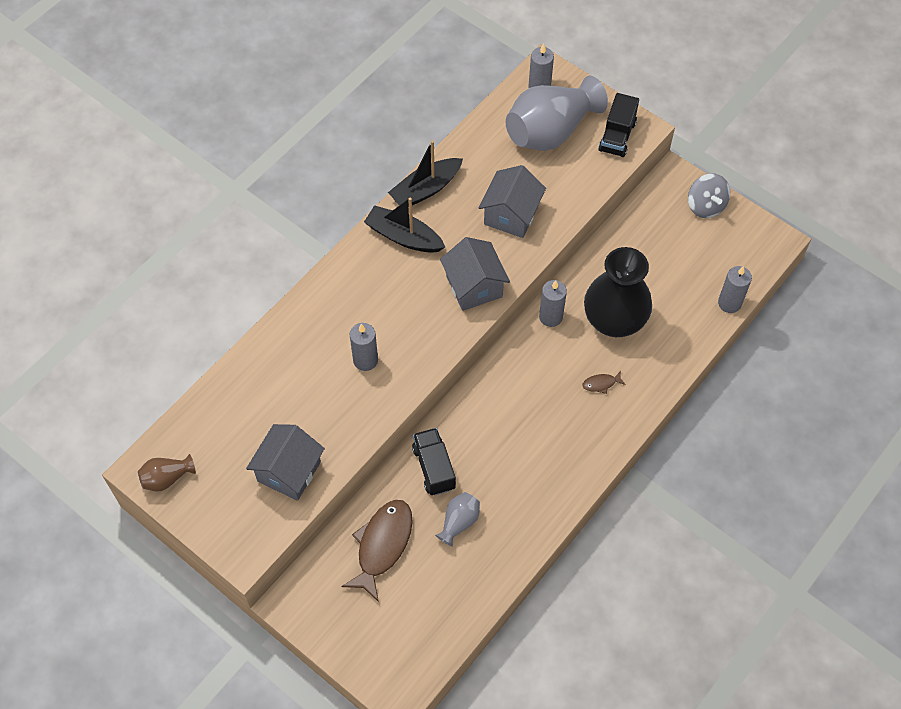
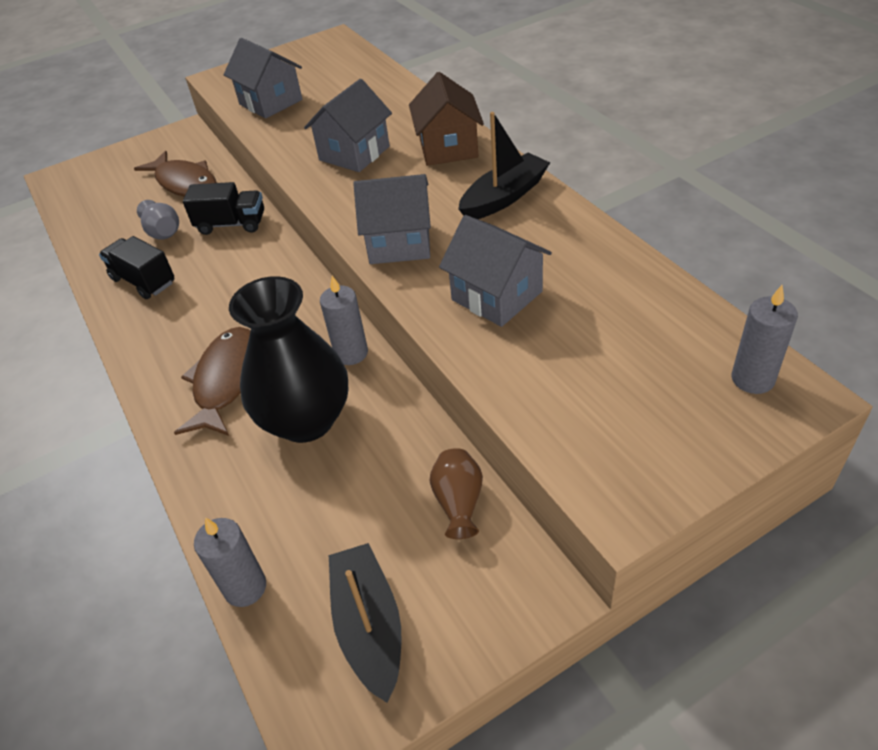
camera: 115 degrees right, 15 degrees down
brown vase [138,454,196,492] -> brown vase moved to [430,448,483,539]
grey candle [350,323,378,371] -> grey house [304,79,392,172]
black boat [388,140,463,206] -> black boat moved to [329,543,402,703]
grey vase [506,76,608,151] -> none
brown fish [582,371,626,394] -> brown fish [174,327,250,436], size x2.32
black truck [598,93,639,157] -> black truck moved to [99,236,174,299]
grey spinning top [688,173,730,218] -> none
none -> brown house [409,72,484,166]

